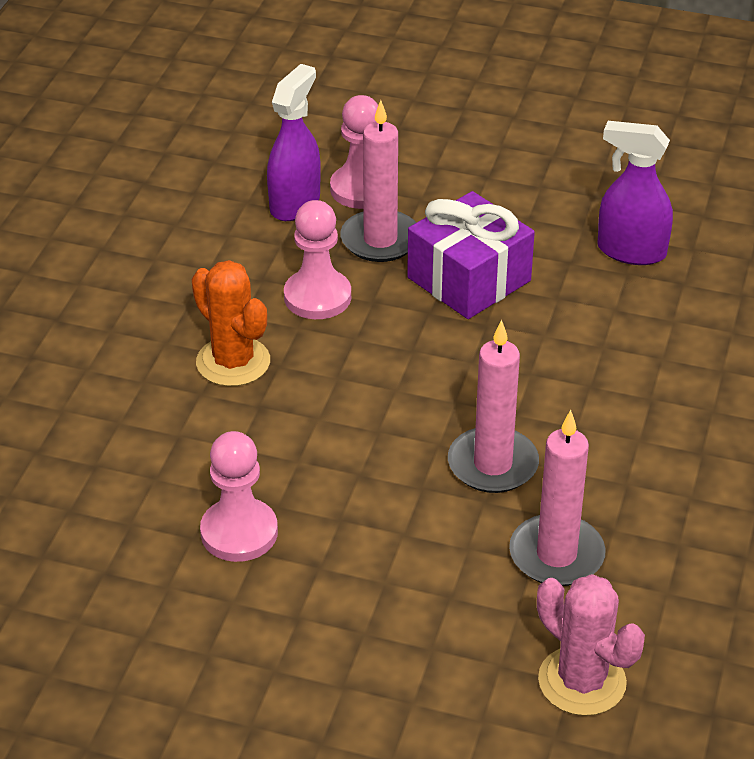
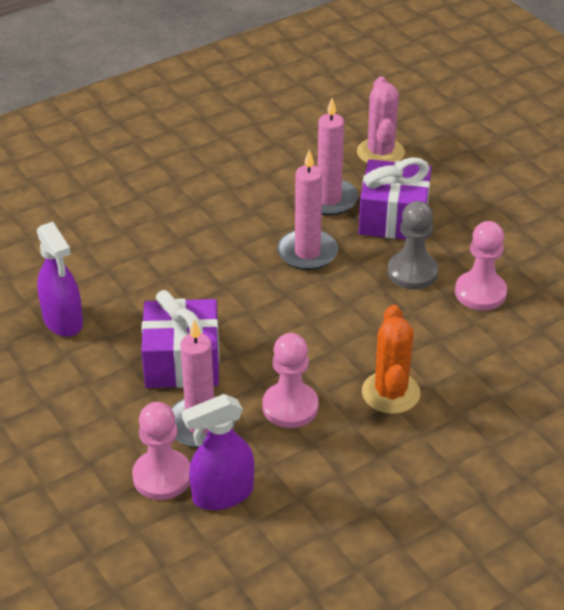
camera: 140 degrees left, 0 degrees up
none -> purple gift [359,157,431,240]
none -> grey pawn [387,201,438,289]

